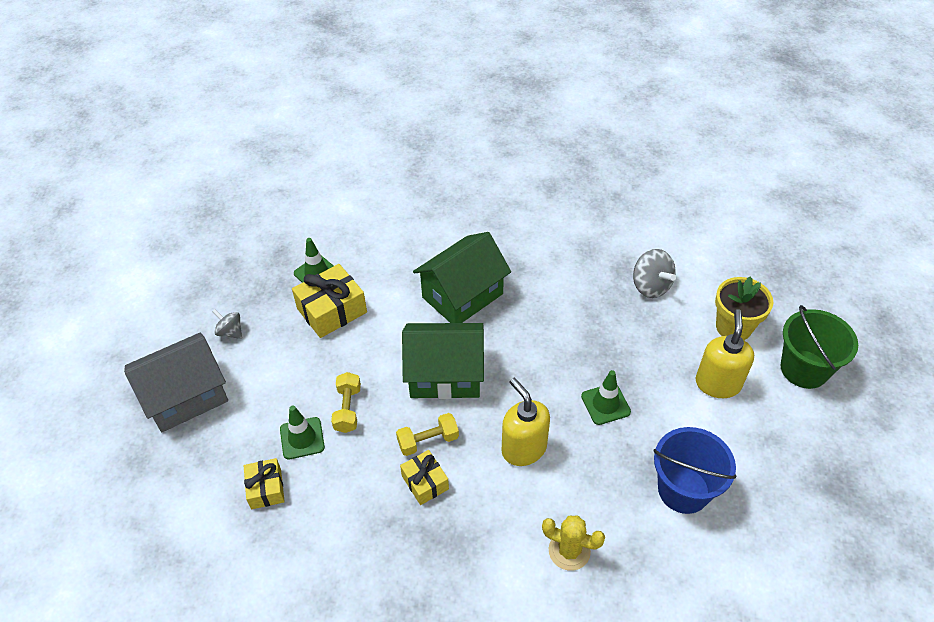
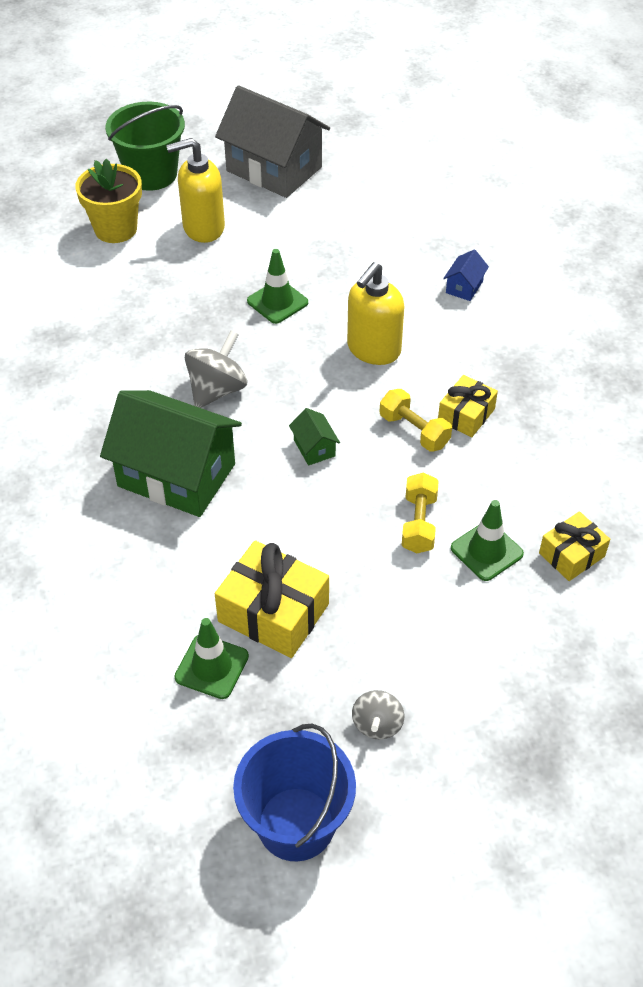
camera: 115 degrees left, 0 degrees up
grey house [124,333,228,432] -> grey house moved to [215,85,330,198]
yellow dumbbell [331,372,361,433] -> yellow dumbbell turned 60 degrees counterclockwise [402,472,439,553]
green house [402,323,484,399] -> green house [289,408,340,466], size x0.40
yellow cactus [542,515,605,571] -> blue house [443,249,489,301]
grey spinning top [633,249,676,298] -> grey spinning top moved to [185,330,247,408]
blue bucket [653,427,736,514] -> blue bucket moved to [233,724,356,862]

